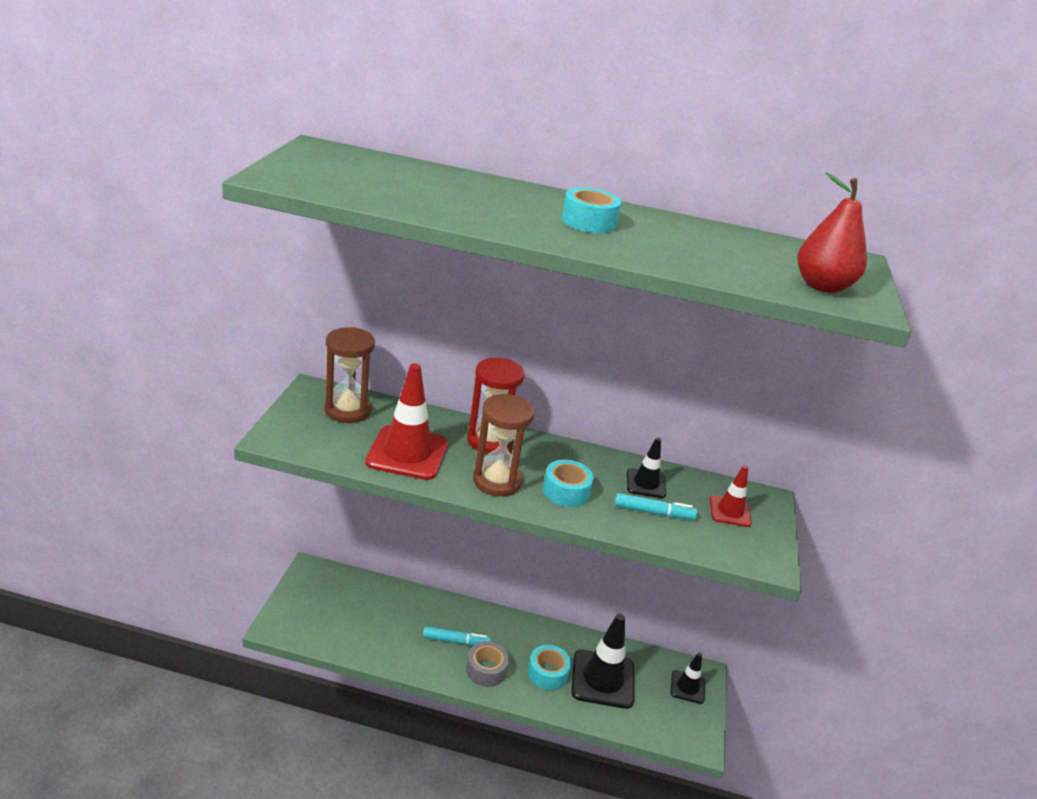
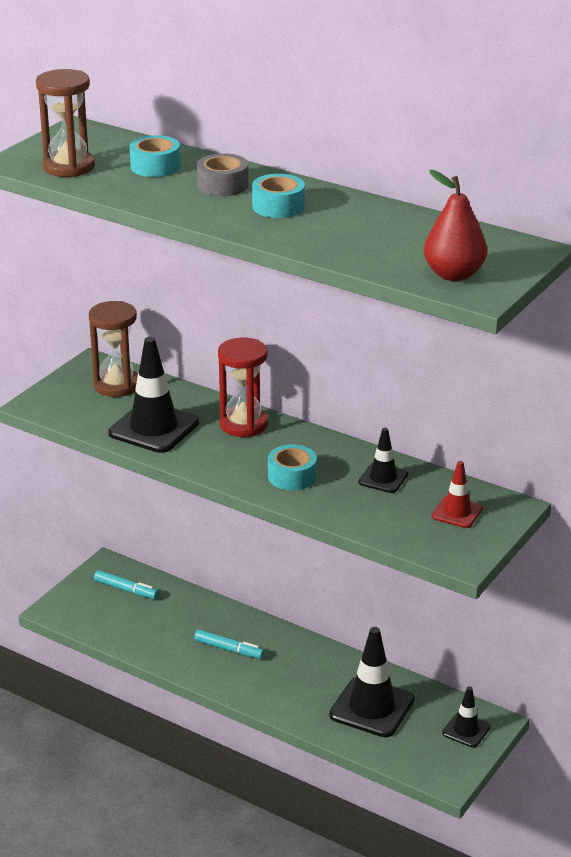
camera: 25 degrees right, 0 degrees up
red traffic cone [365,363,449,480] -> black traffic cone [108,337,199,453]
grey tape [466,641,509,687] -> grey tape moved to [197,153,249,196]
brown hourglass [473,394,535,497] -> brown hourglass moved to [36,69,95,177]
turquoise tape [528,645,571,690] -> turquoise tape moved to [130,135,181,177]
turquoise marker [614,493,697,520] -> turquoise marker moved to [94,570,159,599]

